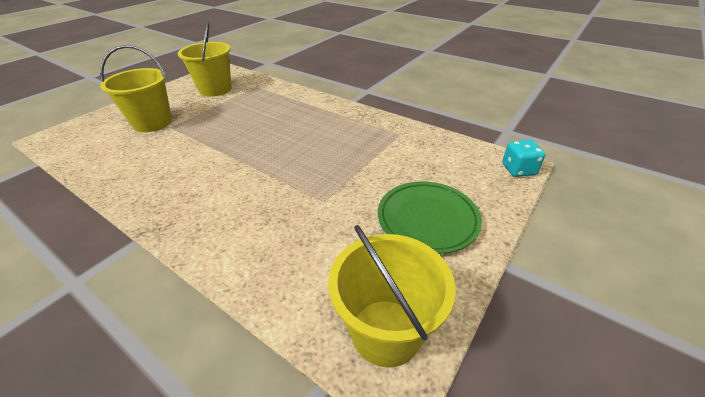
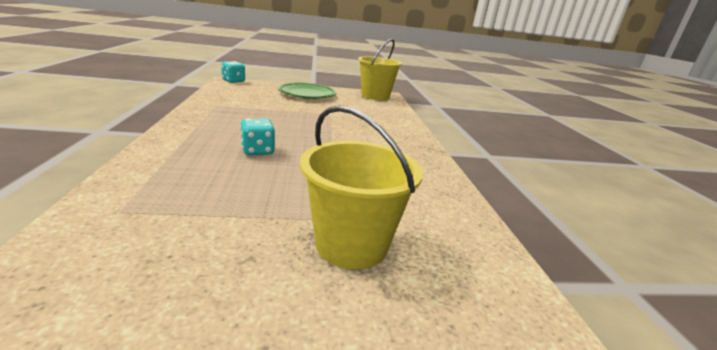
camera: 135 degrees left, 15 degrees down
yellow bucket [178,21,232,97] -> none
none -> turquoise dice [240,119,275,155]

